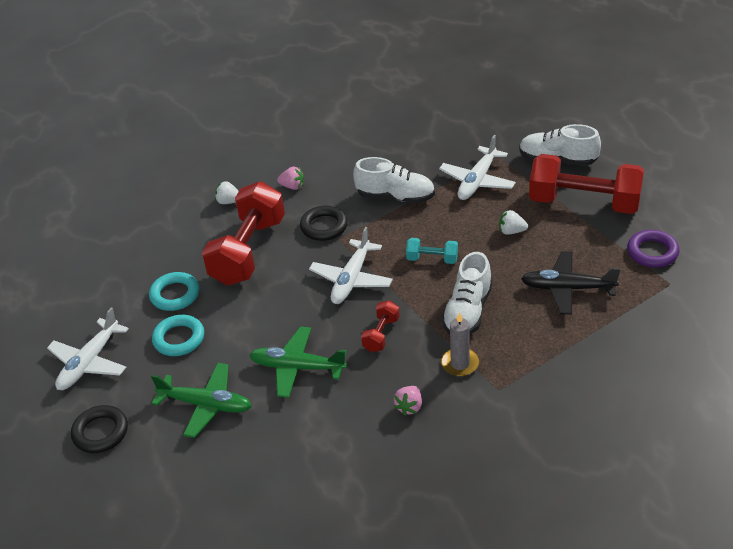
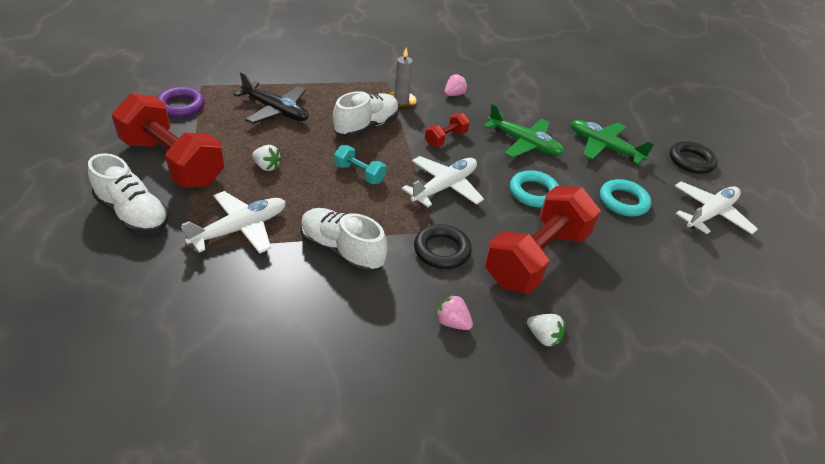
camera: 165 degrees left, 0 degrees up
turquoise ring [149,272,199,311] -> turquoise ring moved to [510,170,559,208]

